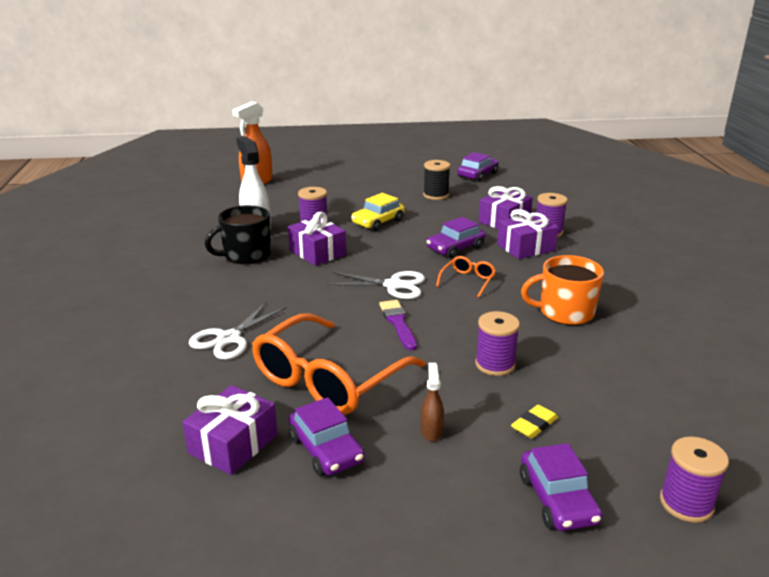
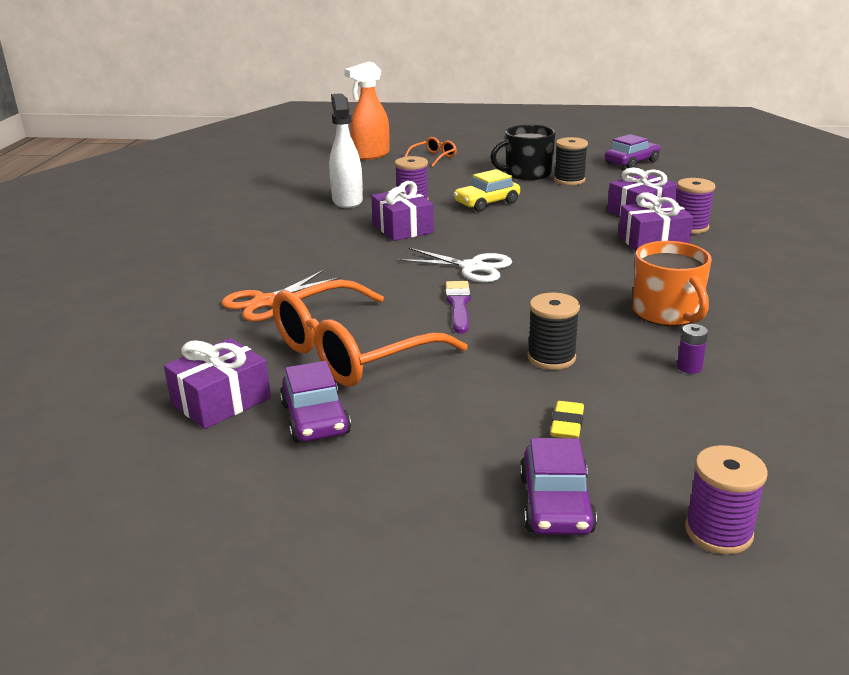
camera: 15 degrees right, 0 degrees up
white scissors [189,302,286,360] -> orange scissors [221,270,340,322]
black mug [205,205,271,265] -> black mug moved to [490,125,556,180]
brown spray bottle [421,363,444,441] -> none
purple car [427,217,485,259] -> none
orange glasses [436,256,496,298] -> orange glasses moved to [404,137,457,167]
purple spool [475,311,520,376] -> black spool [527,293,580,370]
yellow eraser [511,405,558,439] -> yellow eraser turned 45 degrees counterclockwise [550,401,584,438]
orange mug [521,255,604,325] -> orange mug turned 120 degrees counterclockwise [633,241,712,326]
none -> purple battery [677,324,708,374]

